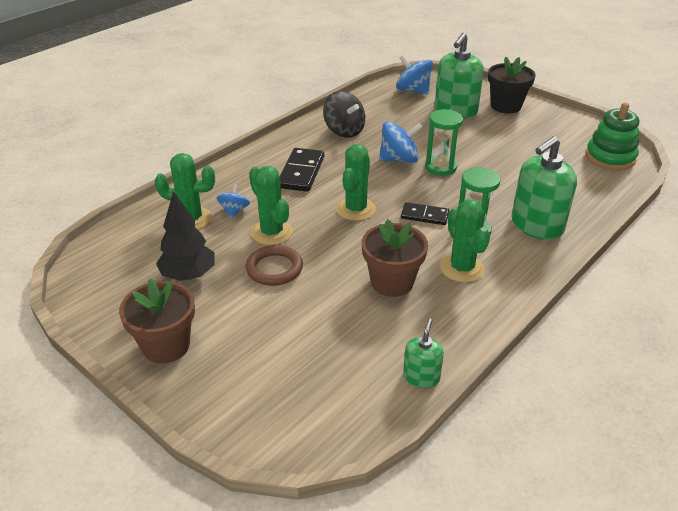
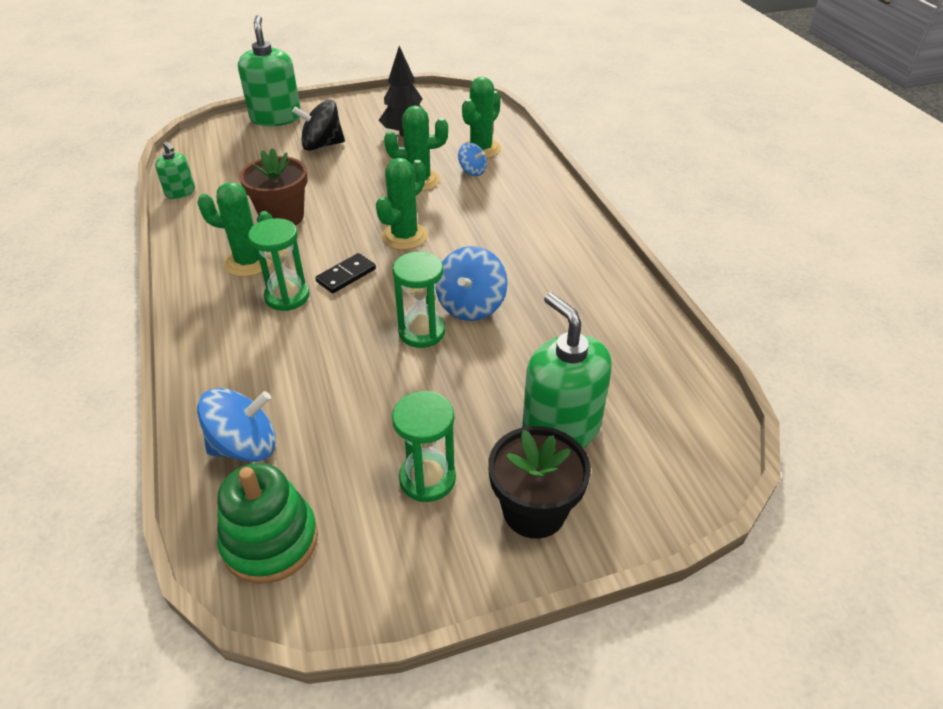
camera: 120 degrees right, 5 degrees up
brown flower pot [119,279,195,363] -> none
brown ring [246,245,303,286] -> none
black domino [280,148,324,192] -> none
black spinning top [323,91,365,138] -> black spinning top moved to [292,100,345,151]
green cactus [336,144,376,221] -> green cactus turned 75 degrees clockwise [376,158,428,250]
blue spinning top [396,55,433,95] -> blue spinning top moved to [197,388,276,462]
green soap dispenser [512,136,577,240] -> green soap dispenser moved to [238,15,301,126]
none -> green hourglass [392,391,456,502]

